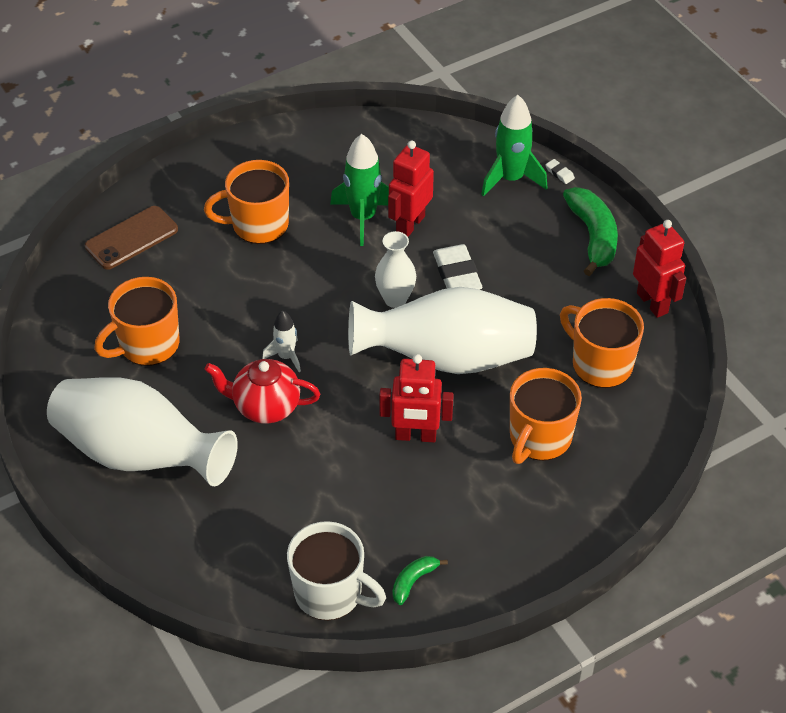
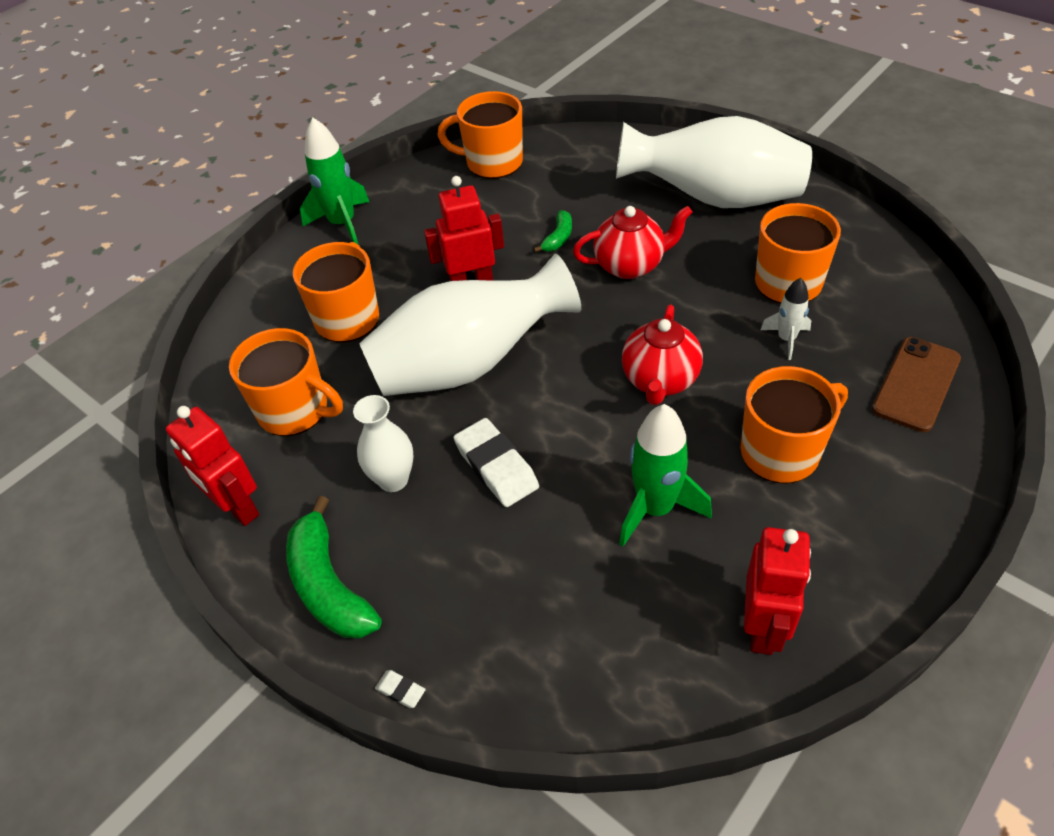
camera: 165 degrees right, 0 degrees up
white rocket [262,311,301,372] -> white rocket moved to [760,278,811,360]
white mug [287,521,386,620] -> orange mug [437,91,523,179]
white vase [375,231,416,308] -> white vase moved to [353,395,413,492]
red robot [388,141,434,237] -> red robot moved to [744,527,811,655]
green banana [392,556,448,605] -> green banana moved to [533,210,572,253]
green rocket [481,95,548,197] -> green rocket moved to [300,118,369,245]
none -> red teapot [622,304,703,405]

